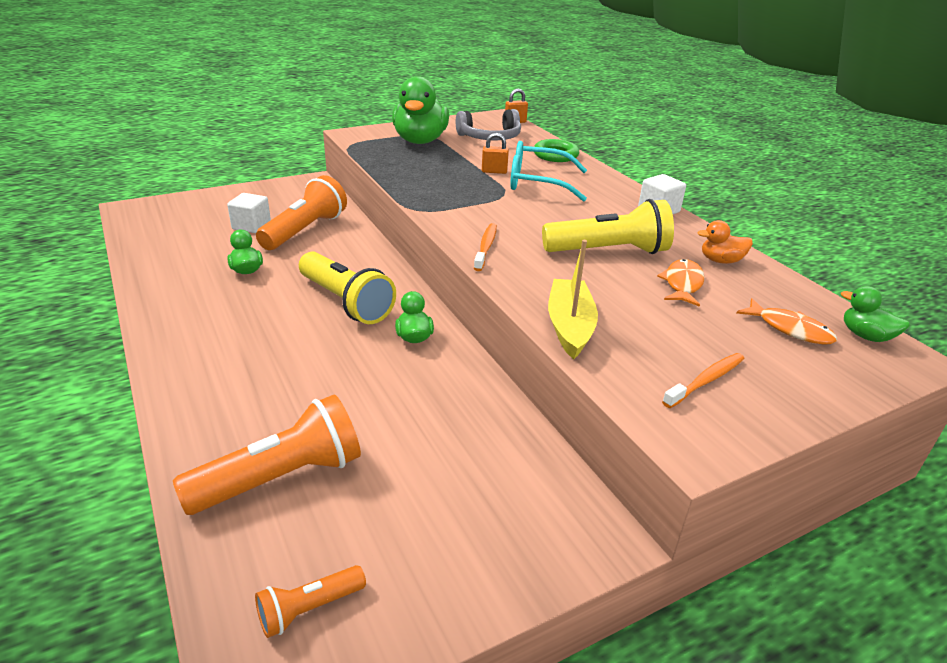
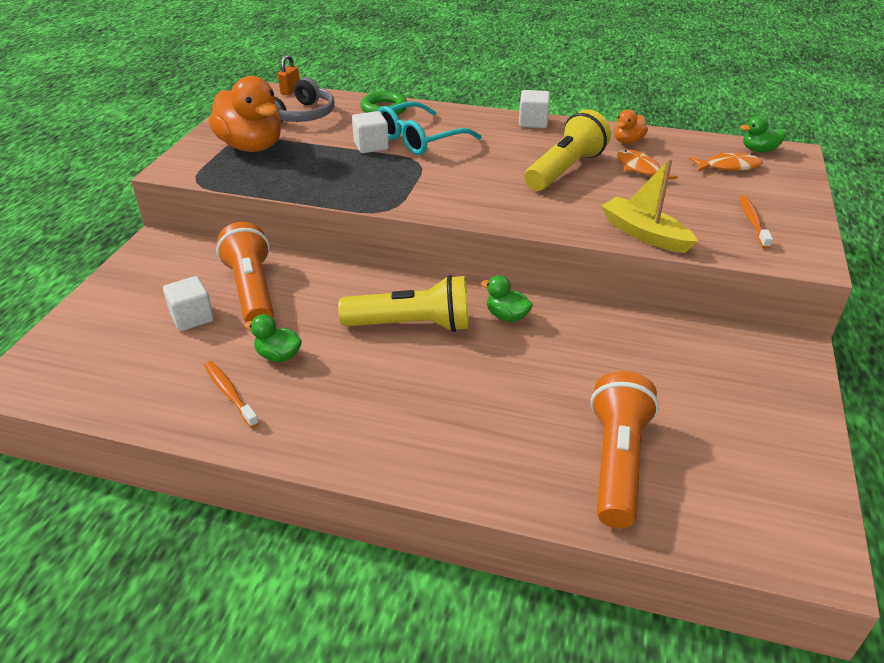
camera: 45 degrees left, 5 degrees up
orange flashlight [255,565,366,638] -> none
green duck [392,76,449,144] -> orange duck [208,76,281,152]
orange toothbrush [474,223,497,271] -> orange toothbrush moved to [204,361,259,428]
orange padlock [482,133,509,174] -> white cube [352,111,389,153]

